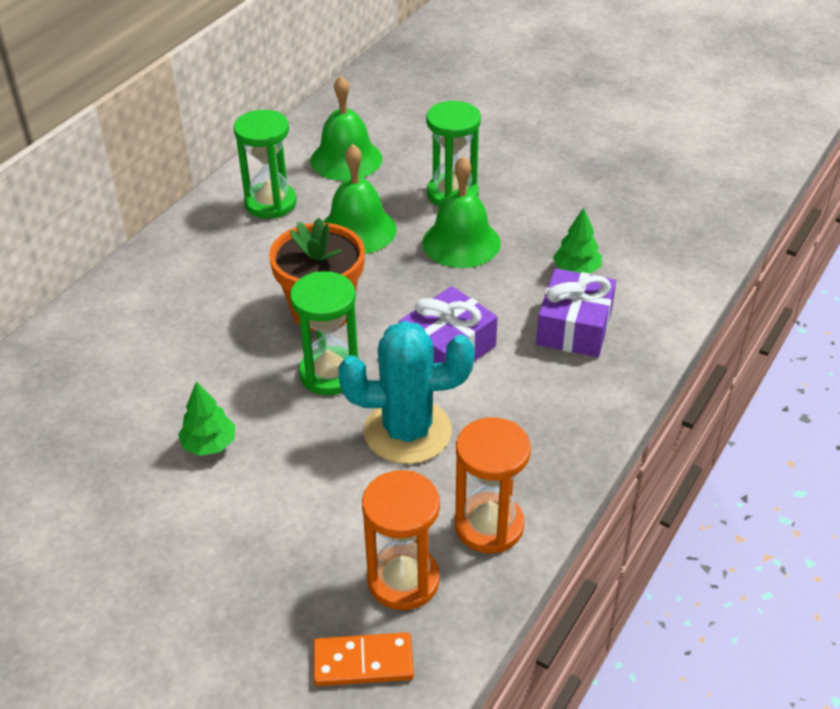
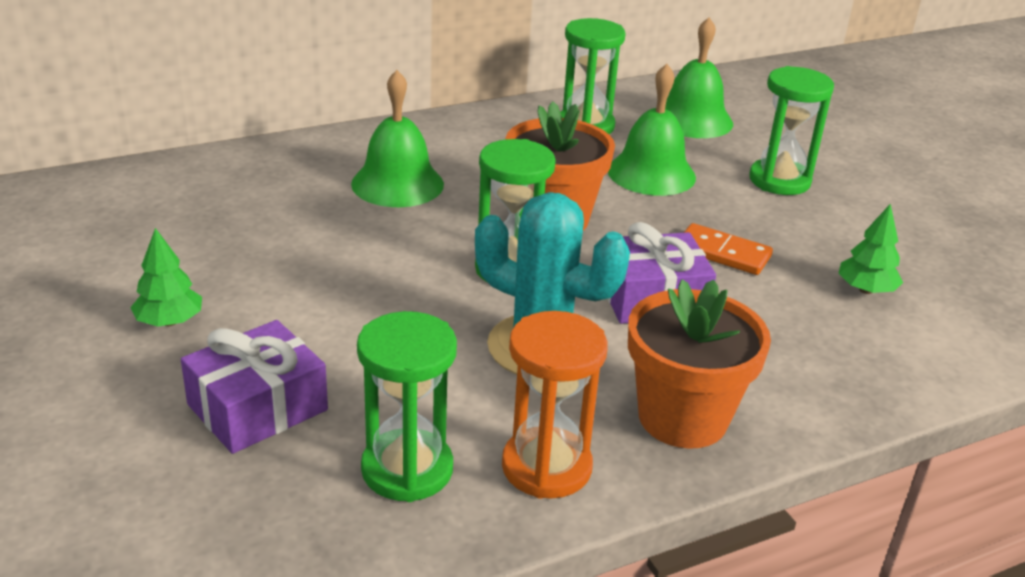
camera: 30 degrees right, 10 degrees down
green tree [178,381,236,456] -> green tree moved to [130,228,202,327]
orange domino [313,632,414,686] -> orange domino moved to [684,223,773,275]
orange hourglass [362,470,440,610] -> green hourglass [357,311,457,502]
green bell [422,156,501,268] -> green bell moved to [351,70,444,207]
purple gift [536,268,616,357] -> purple gift moved to [181,320,328,454]
none -> orange flower pot [628,279,771,449]

